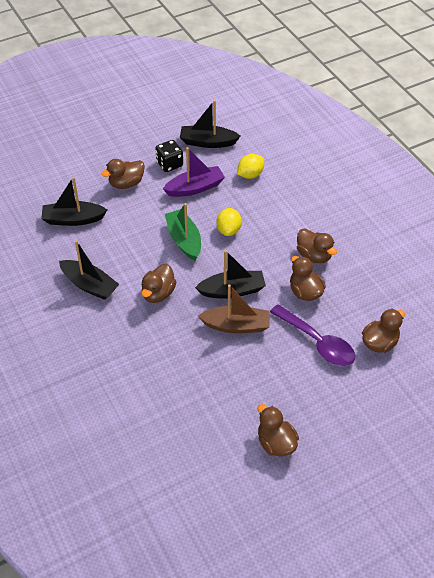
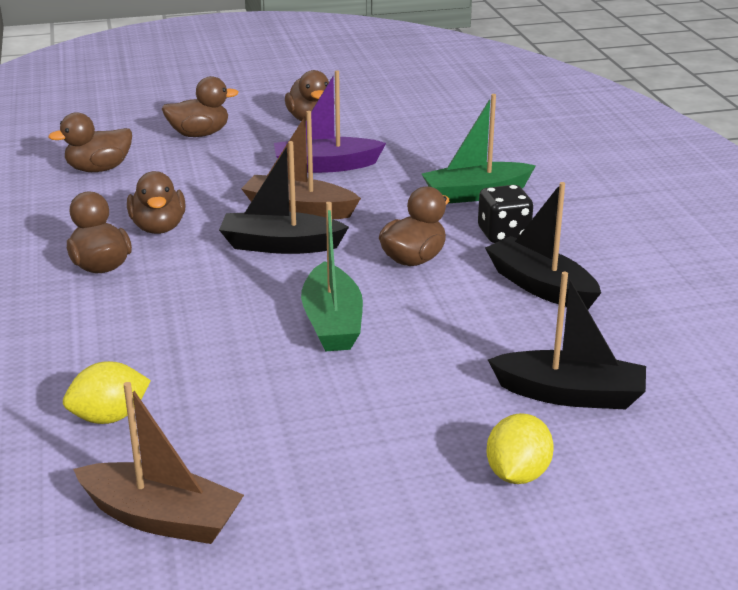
camera: 165 degrees left, 20 degrees down
brown duck [101,159,145,189] -> brown duck moved to [162,76,239,137]
black dice [155,140,183,172] -> black dice moved to [478,185,533,243]
purple boat [163,147,225,197] -> purple boat moved to [274,70,386,173]
black boat [180,100,240,148] -> brown boat [73,382,244,544]
yellow lemon [216,208,242,236] -> yellow lemon moved to [486,413,554,484]
purple spoon [270,304,355,366] -> none
none -> green boat [422,94,536,203]

